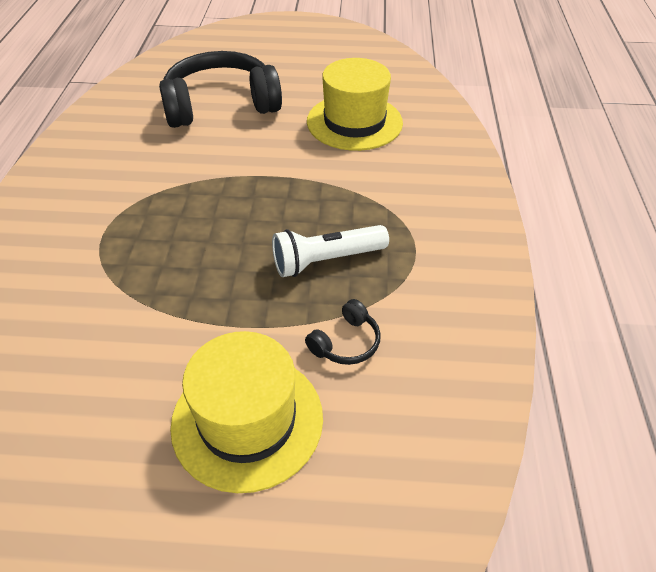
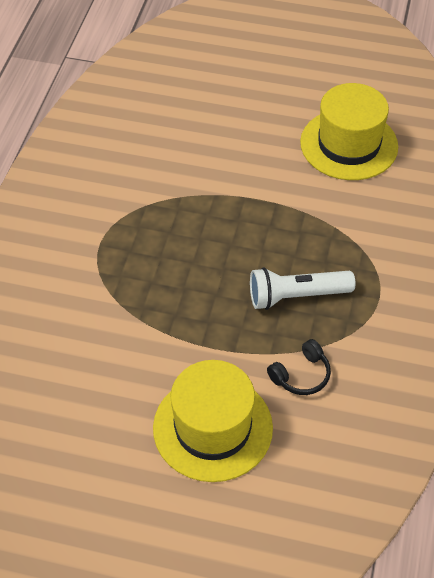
camera: 10 degrees right, 5 degrees up
black headphones [159,51,282,128] -> none

